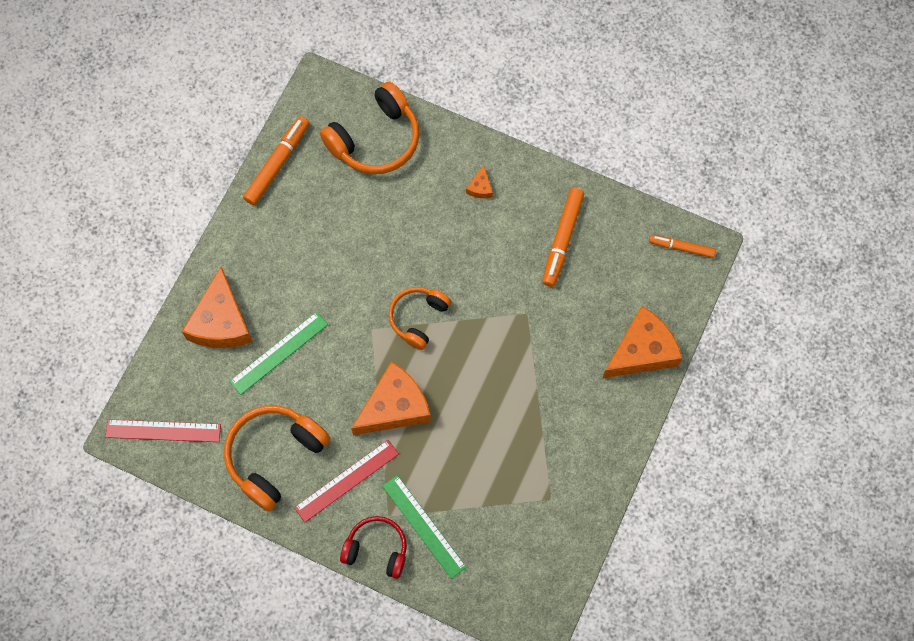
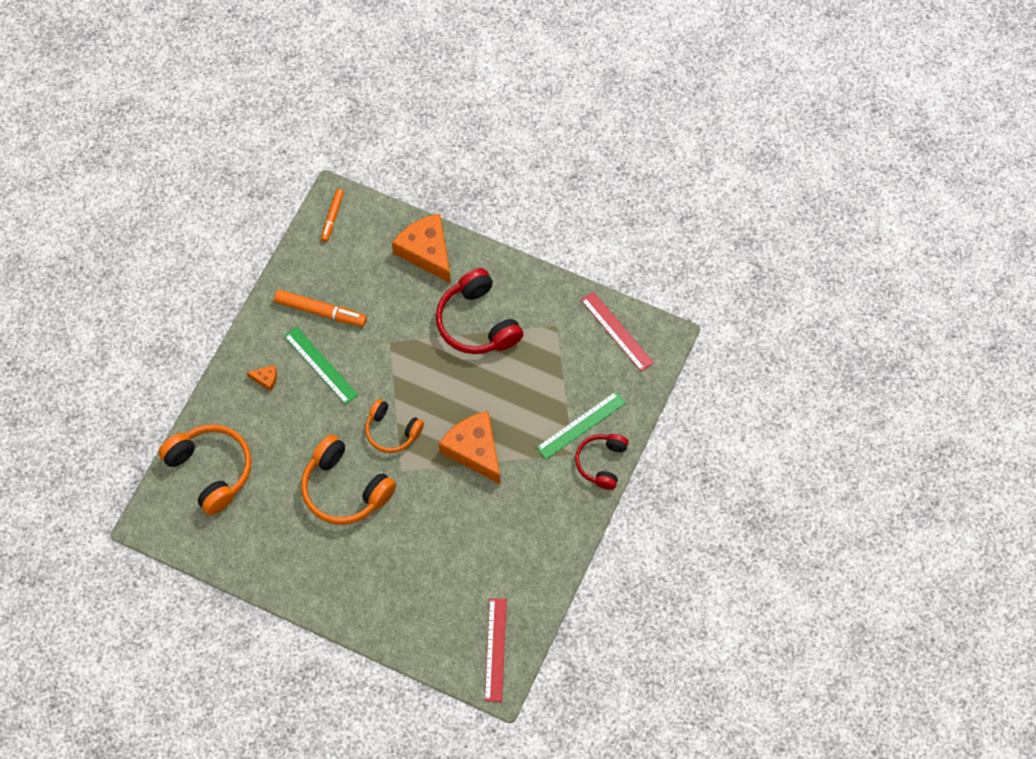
camera: 90 degrees left, 5 degrees down
orange cheese [182,267,253,348] -> none
orange headphones [224,405,330,512] -> orange headphones moved to [301,435,396,525]
green ruler [229,312,328,395] -> green ruler moved to [284,326,358,404]
orange marker [243,116,309,205] -> none
red ruler [294,440,399,522] -> red ruler moved to [581,291,654,372]
none -> red headphones [436,268,523,354]

